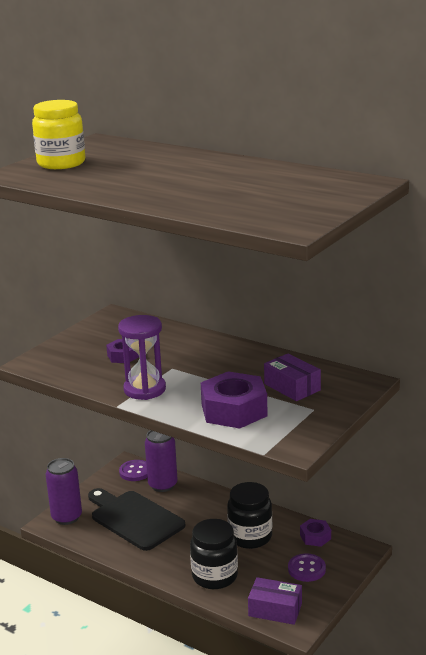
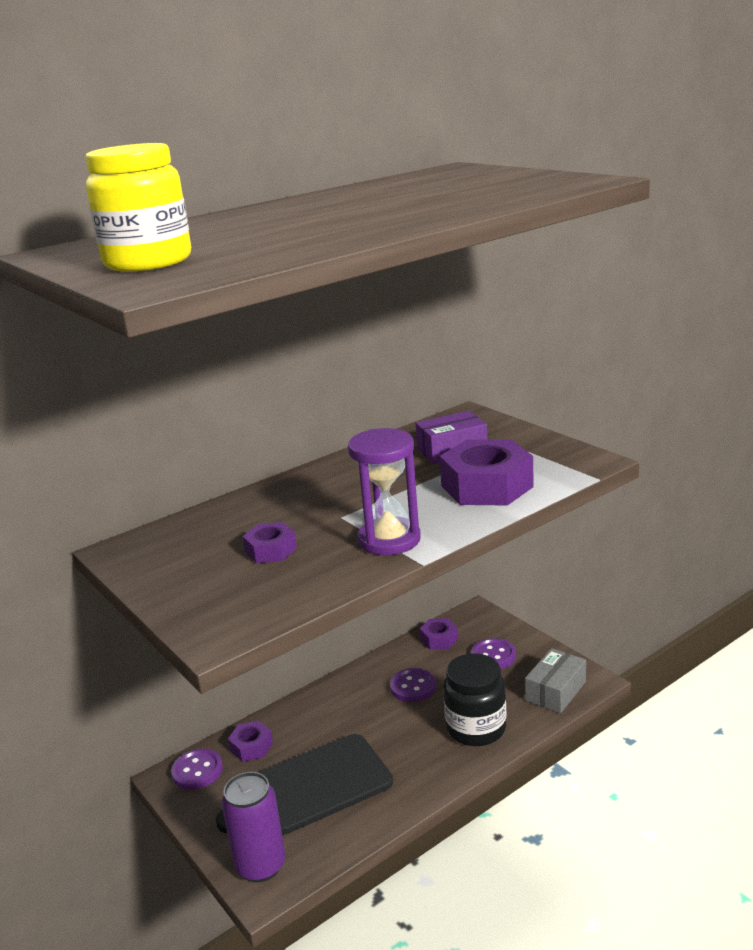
camera: 70 degrees left, 0 degrees up
purple can [145,430,178,492] -> purple nut [228,721,273,762]
black jar [227,482,272,549] -> purple button [390,668,436,702]
purple box [248,577,302,625] -> grey box [525,648,586,713]

